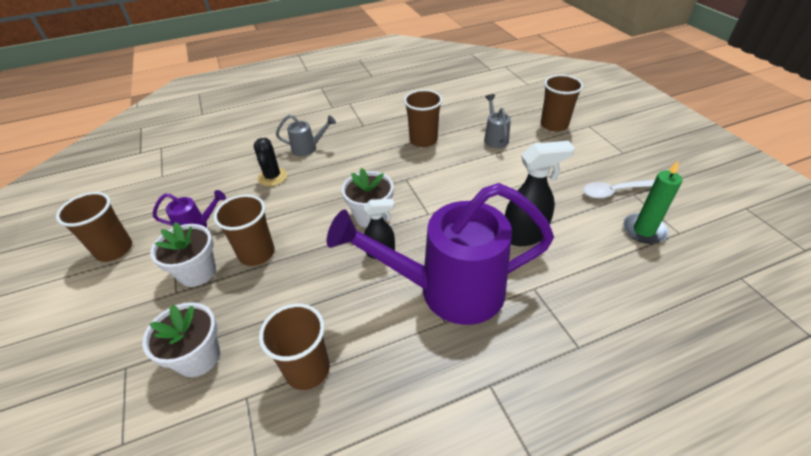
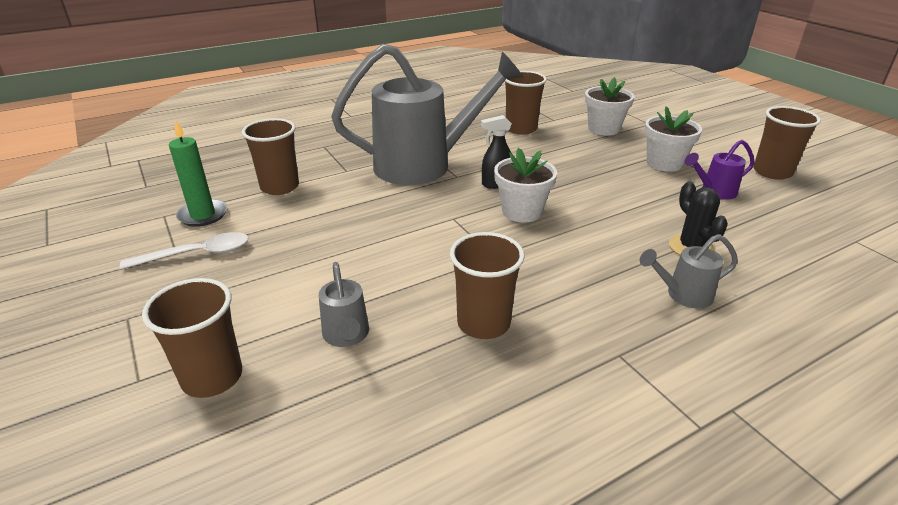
camera: 170 degrees right, 10 degrees down
brown cup [213,195,275,266] -> brown cup moved to [242,118,299,195]
purple watering can [327,183,554,325] -> grey watering can [331,44,523,185]
black spray bottle [505,141,575,246] -> none

